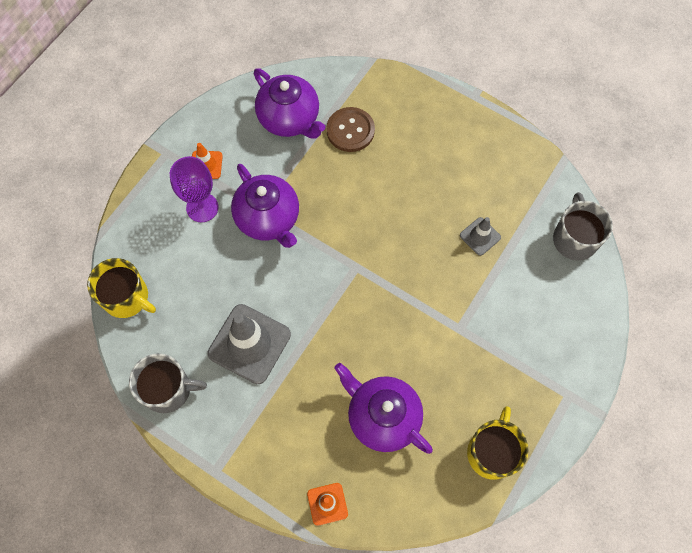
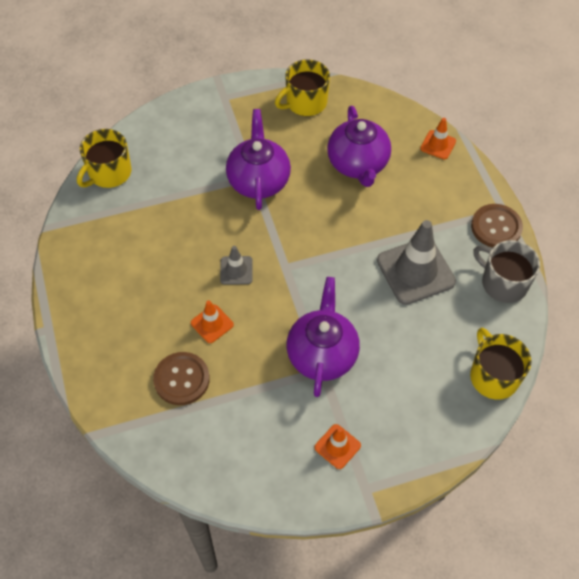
camera: 140 degrees left, 10 degrees down
purple goblet [170,156,219,222] -> none
purple teapot [254,68,326,139] -> purple teapot moved to [226,109,291,210]
grey traffic cone [460,217,501,256] -> grey traffic cone moved to [220,246,253,285]
grey mug [553,192,613,261] -> yellow mug [77,129,131,188]
none -> orange traffic cone [191,301,234,343]
none -> brown button [471,204,523,248]

